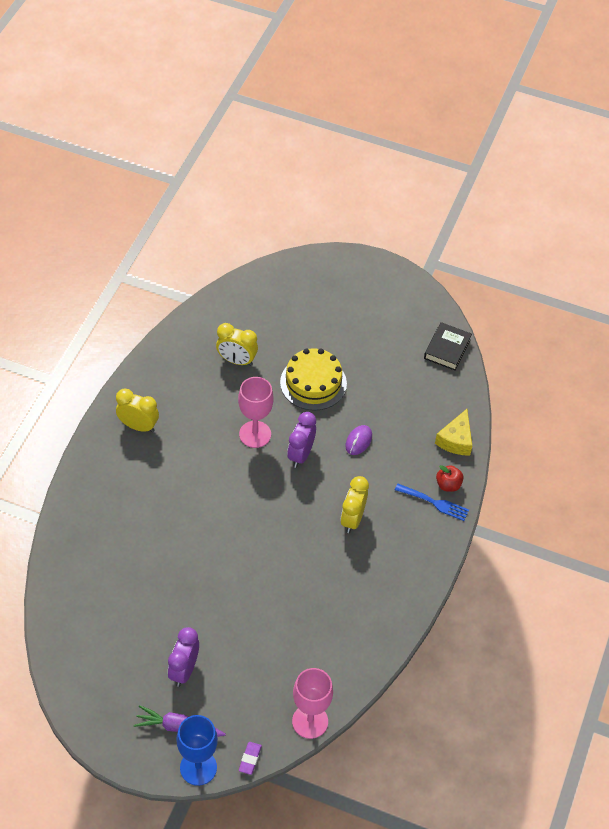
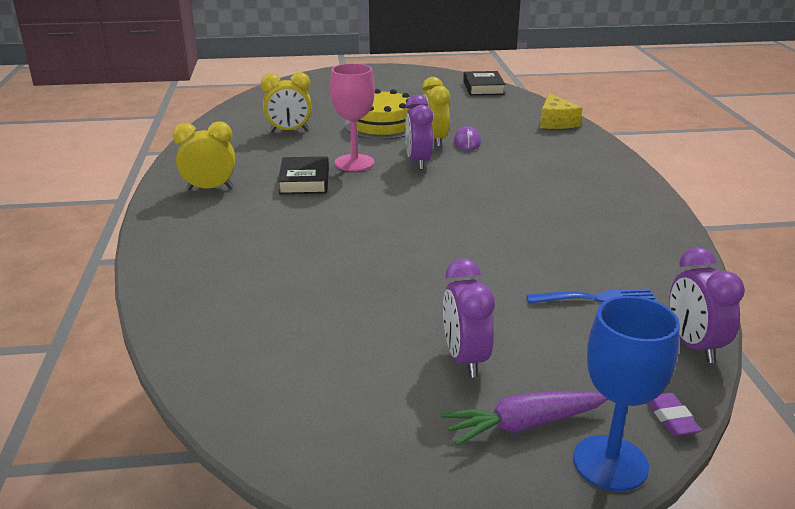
camera: 25 degrees left, 25 degrees down
pink goblet [292,668,333,739] -> purple clock [669,247,745,363]
yellow clock [340,476,369,533] -> yellow clock moved to [422,77,450,147]
blue fork [395,484,469,521] -> blue fork moved to [526,289,658,304]
red apple [436,465,464,492] -> none
none -> black book [278,156,329,194]

